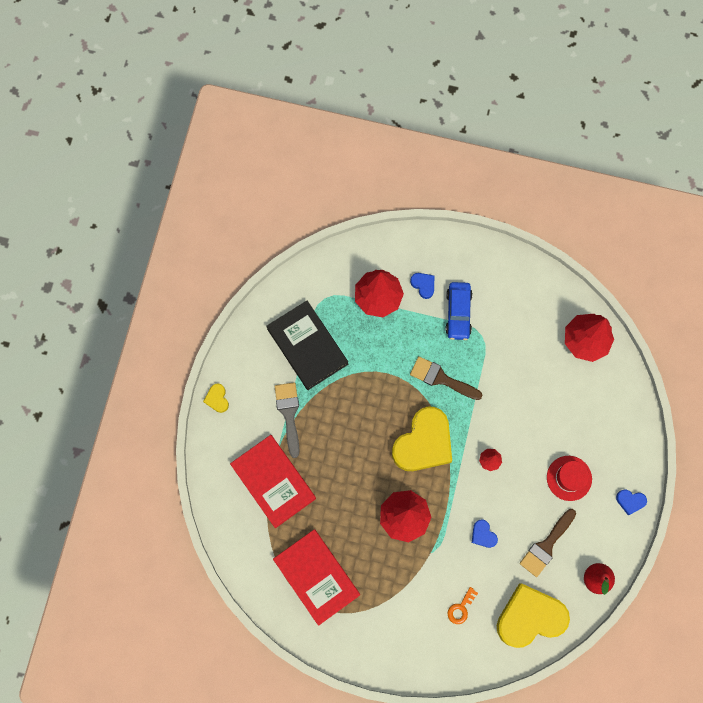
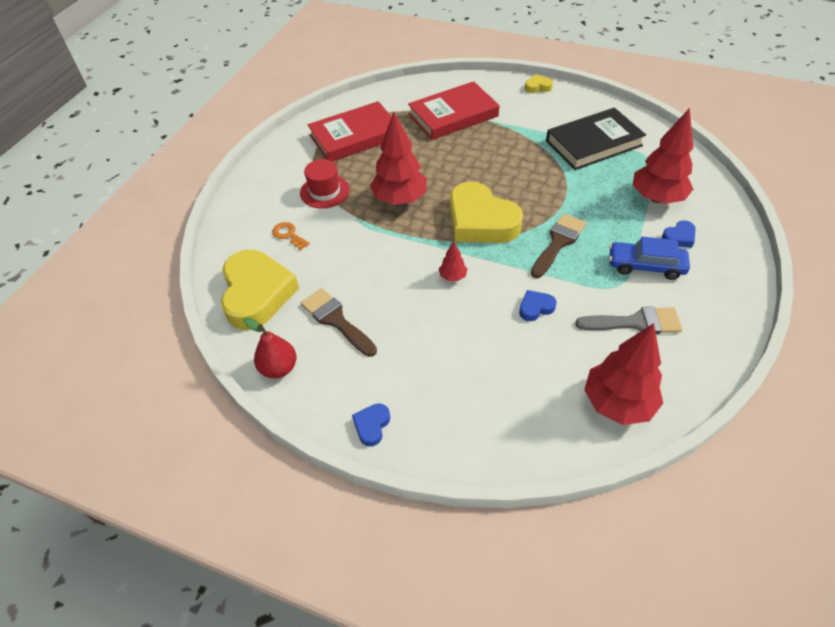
camera: 100 degrees right, 25 degrees down
grey brush [275,382,299,458] -> grey brush moved to [575,307,682,334]
blue heart [472,520,498,548] -> blue heart moved to [519,290,556,321]
red hat [547,456,592,501] -> red hat moved to [300,159,350,209]

